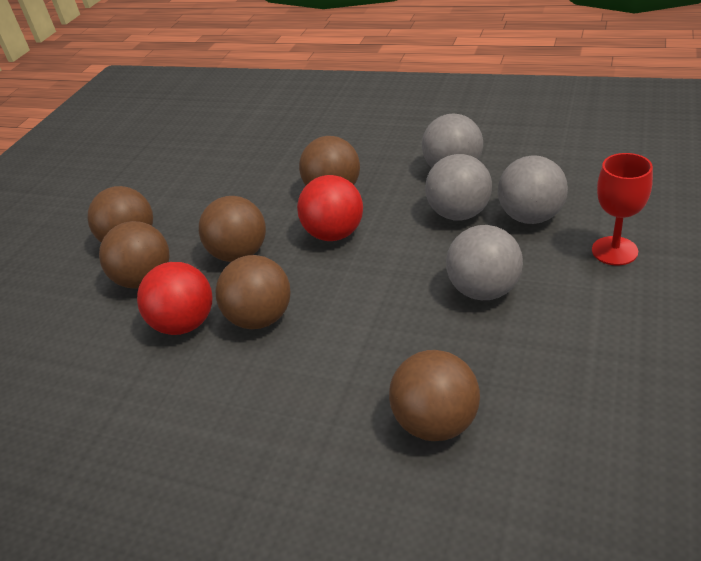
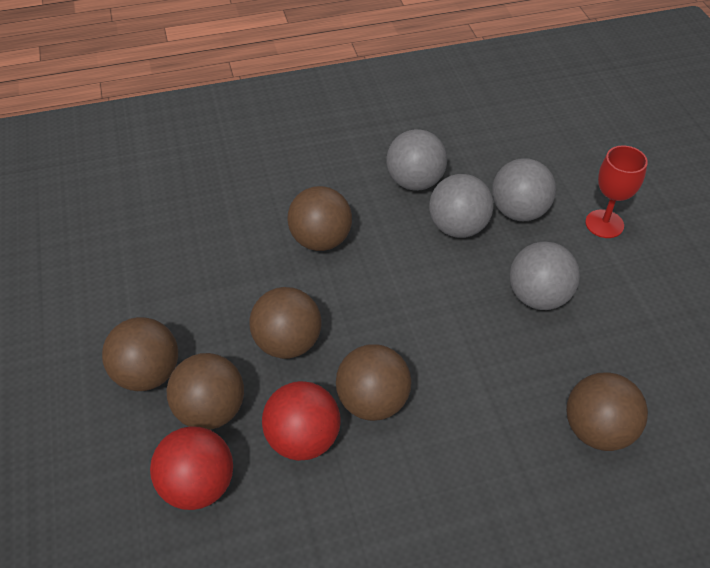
camera: 40 degrees left, 10 degrees up
red ball [297,175,363,241] -> red ball moved to [150,426,233,510]

